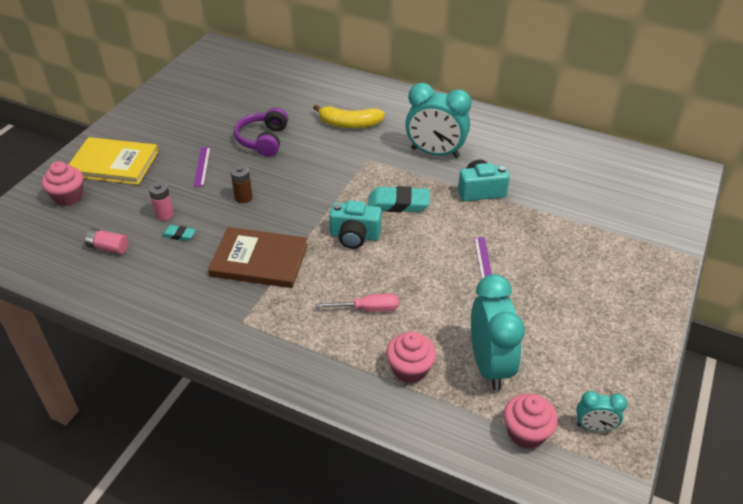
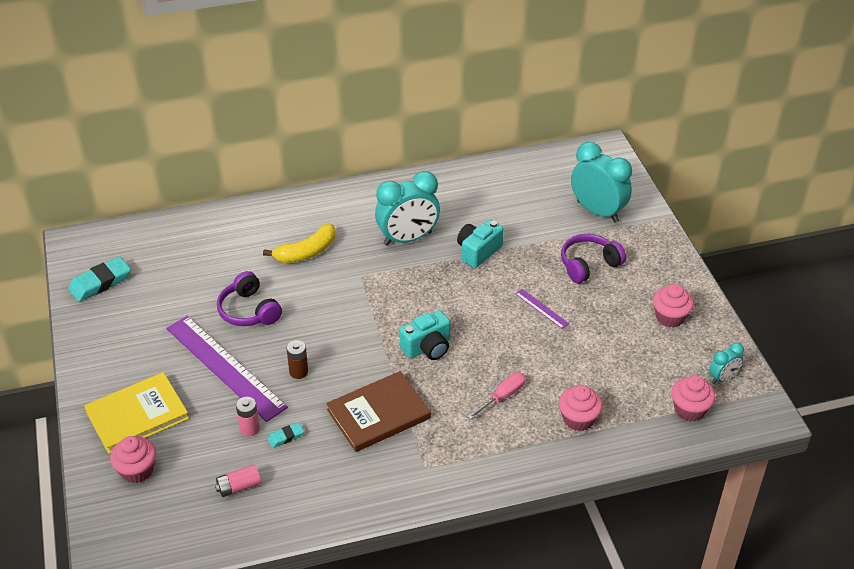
camera: 40 degrees left, 0 degrees up
purple ruler [194,147,211,186] -> purple ruler [166,316,288,422], size x2.43
turquoise eraser [368,186,430,212] -> turquoise eraser moved to [68,257,131,302]
turquoise clock [471,274,525,390] -> turquoise clock moved to [571,142,632,223]
none -> purple headphones [561,234,626,283]
none -> pink cupcake [653,284,694,328]

